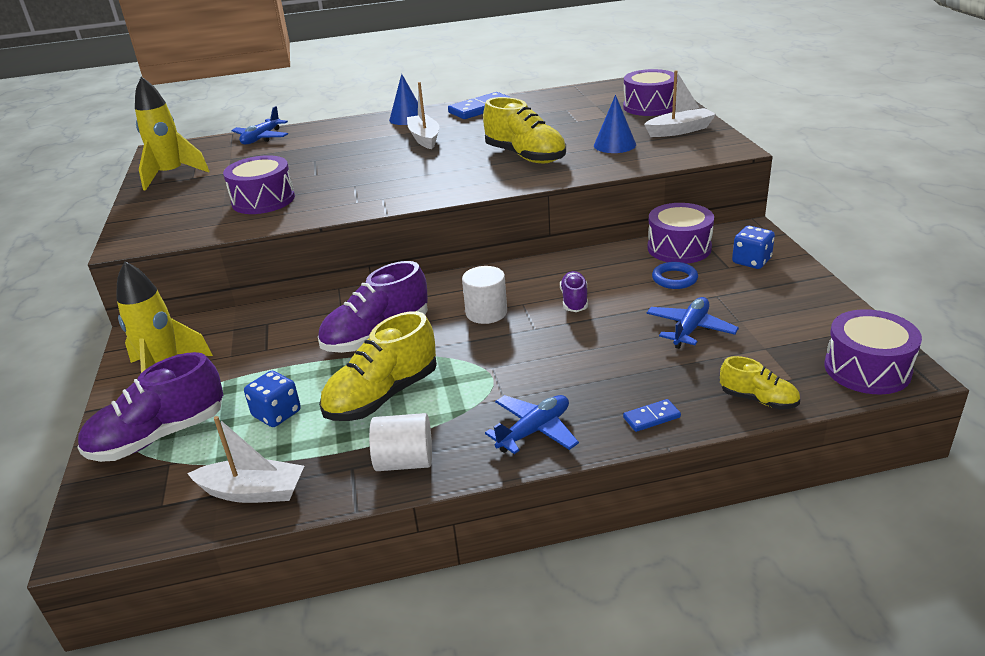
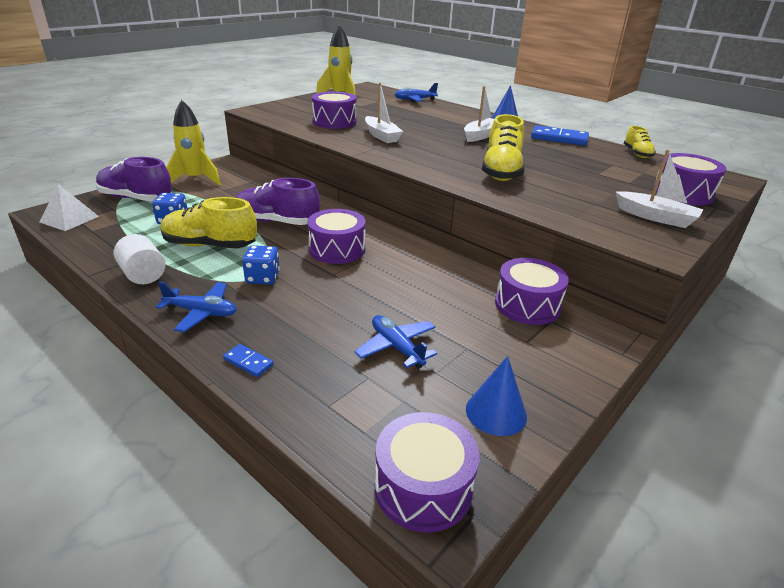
camera: 50 degrees right, 0 degrees up
white boat [187,416,304,503] -> white boat moved to [365,82,403,143]
white cylinder [462,266,507,324] -> purple drum [307,209,366,264]
purple shoe [560,271,588,312] -> none
blue cone [594,95,636,153] -> blue cone moved to [466,356,527,436]
blue plane [646,297,739,349] -> blue plane turned 120 degrees counterclockwise [354,315,437,369]
blue ring [652,262,698,289] -> none
yellow shoe [720,356,800,409] -> yellow shoe moved to [624,126,656,158]
blue dice [732,226,775,269] -> blue dice moved to [242,245,280,285]
none -> white pyramid [40,184,99,231]

